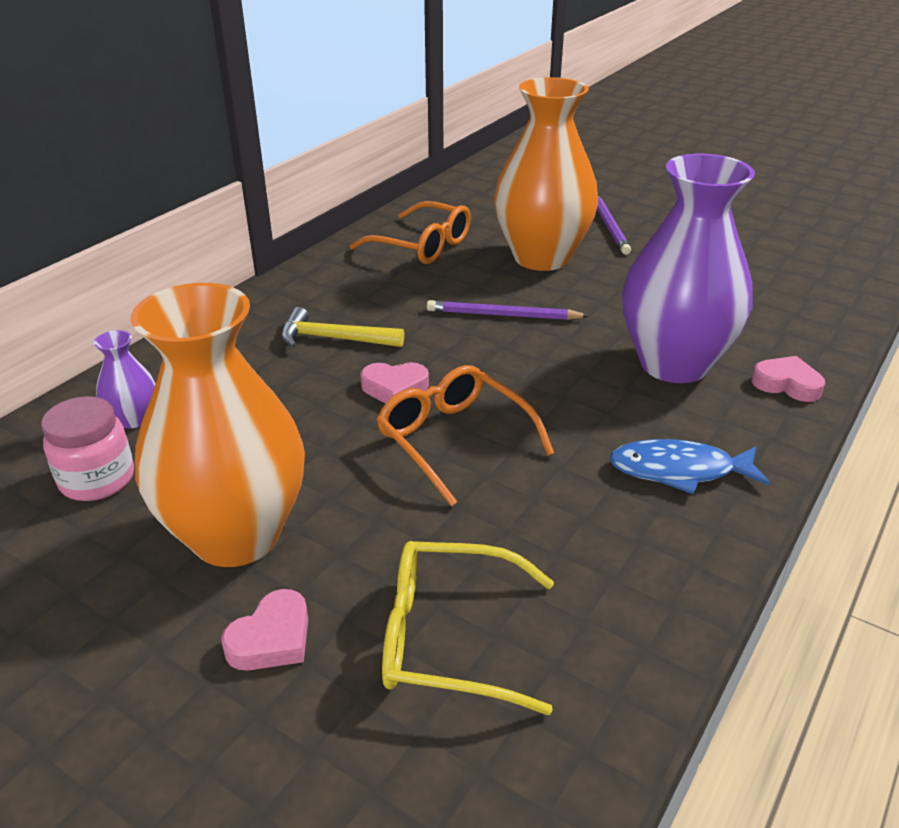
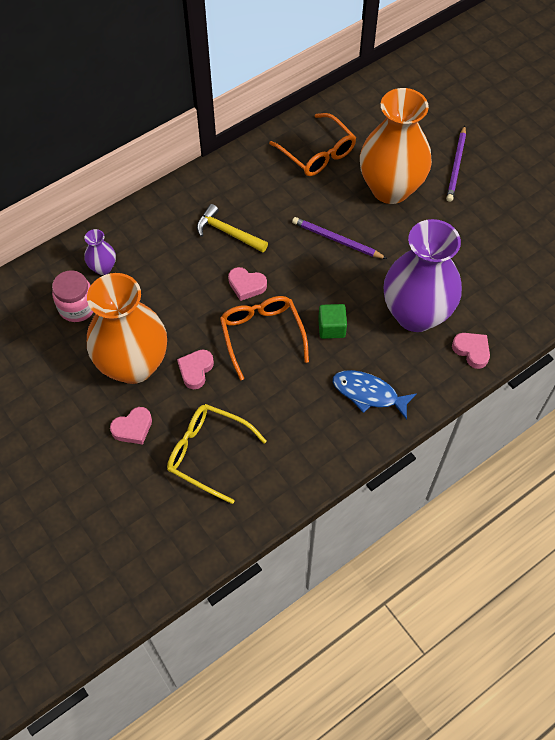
camera: 20 degrees right, 25 degrees up
none -> pink heart [177,349,214,389]
none -> green cube [318,304,347,339]

